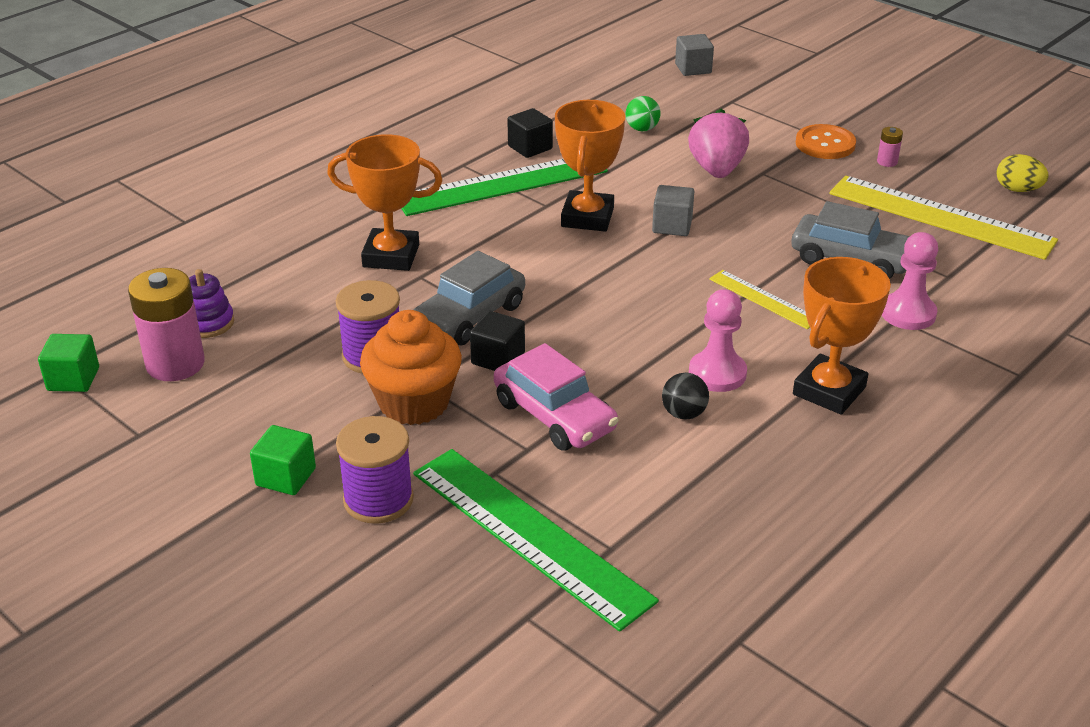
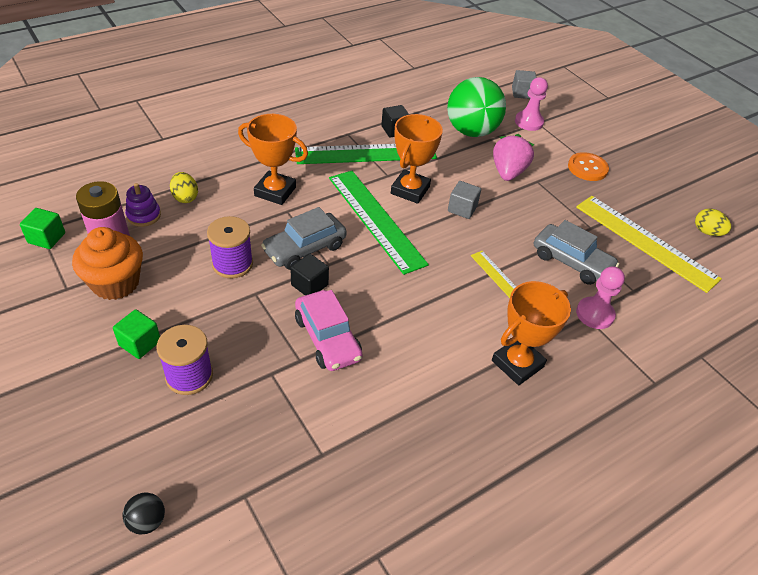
camera: 10 degrees right, 10 degrees up
orange cupcake [360,310,462,425] -> orange cupcake moved to [72,227,143,300]
green ruler [413,449,659,632] -> green ruler moved to [329,171,429,275]
green ball [626,96,661,131] -> green ball [447,77,506,137], size x2.47
black ball [662,373,709,420] -> black ball moved to [123,493,165,535]
pink pawn [689,289,747,392] -> pink pawn moved to [515,77,548,131]
pink battery [877,127,903,167] -> none
none -> yellow egg [170,172,198,203]

